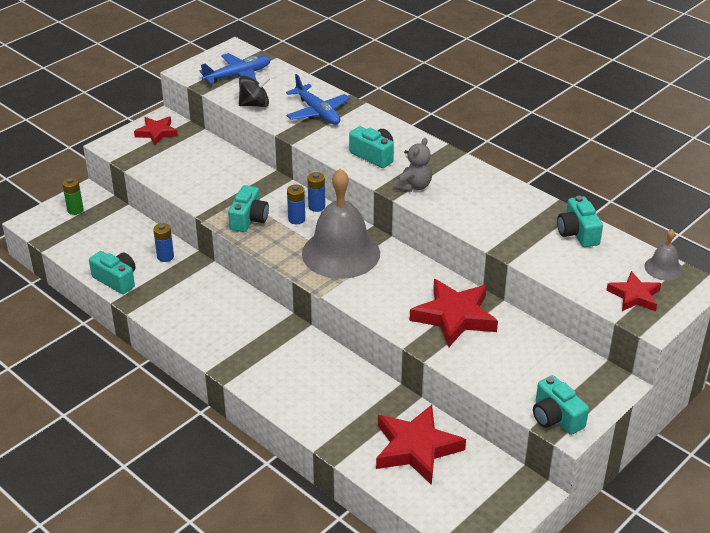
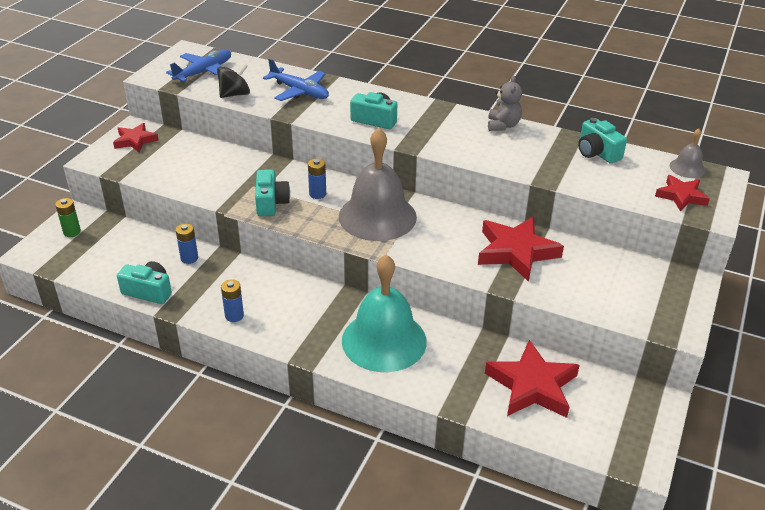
camera: 20 degrees left, 0 degrees up
blue battery [307,172,325,212] -> blue battery moved to [221,279,244,322]
grey teddy bear [395,138,432,192] -> grey teddy bear moved to [488,76,522,131]
turquoise camera [533,375,589,435] -> none
none -> turquoise bell [342,255,427,372]

